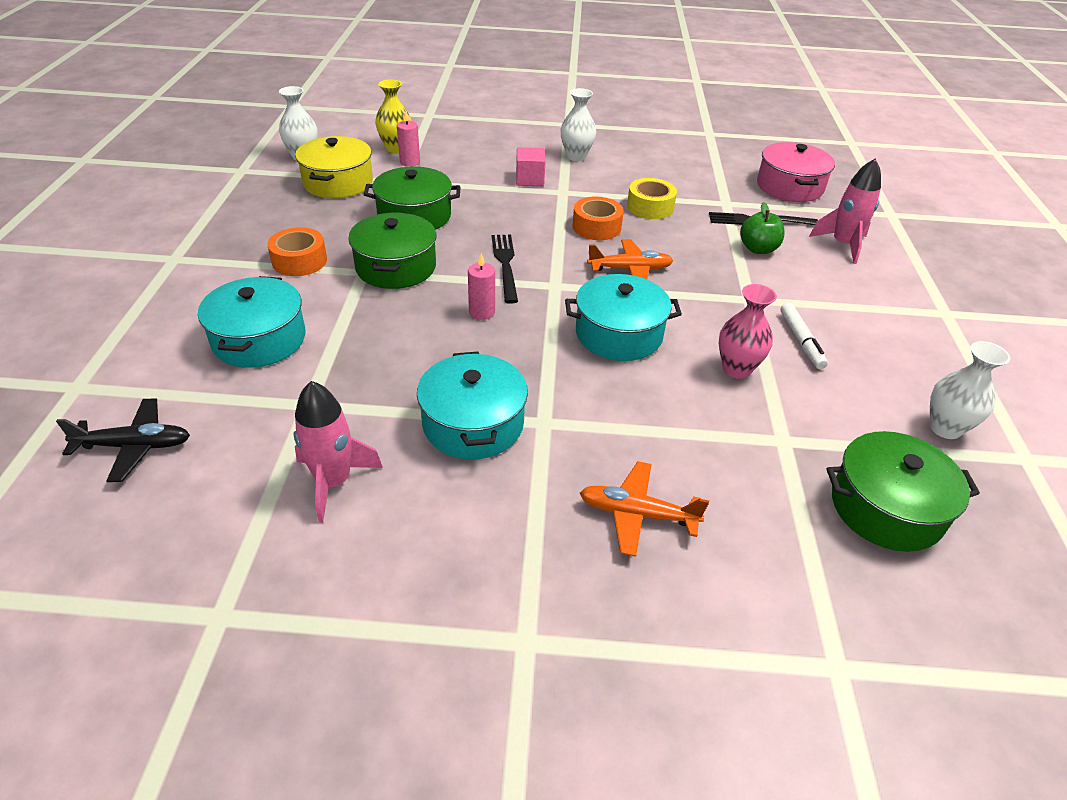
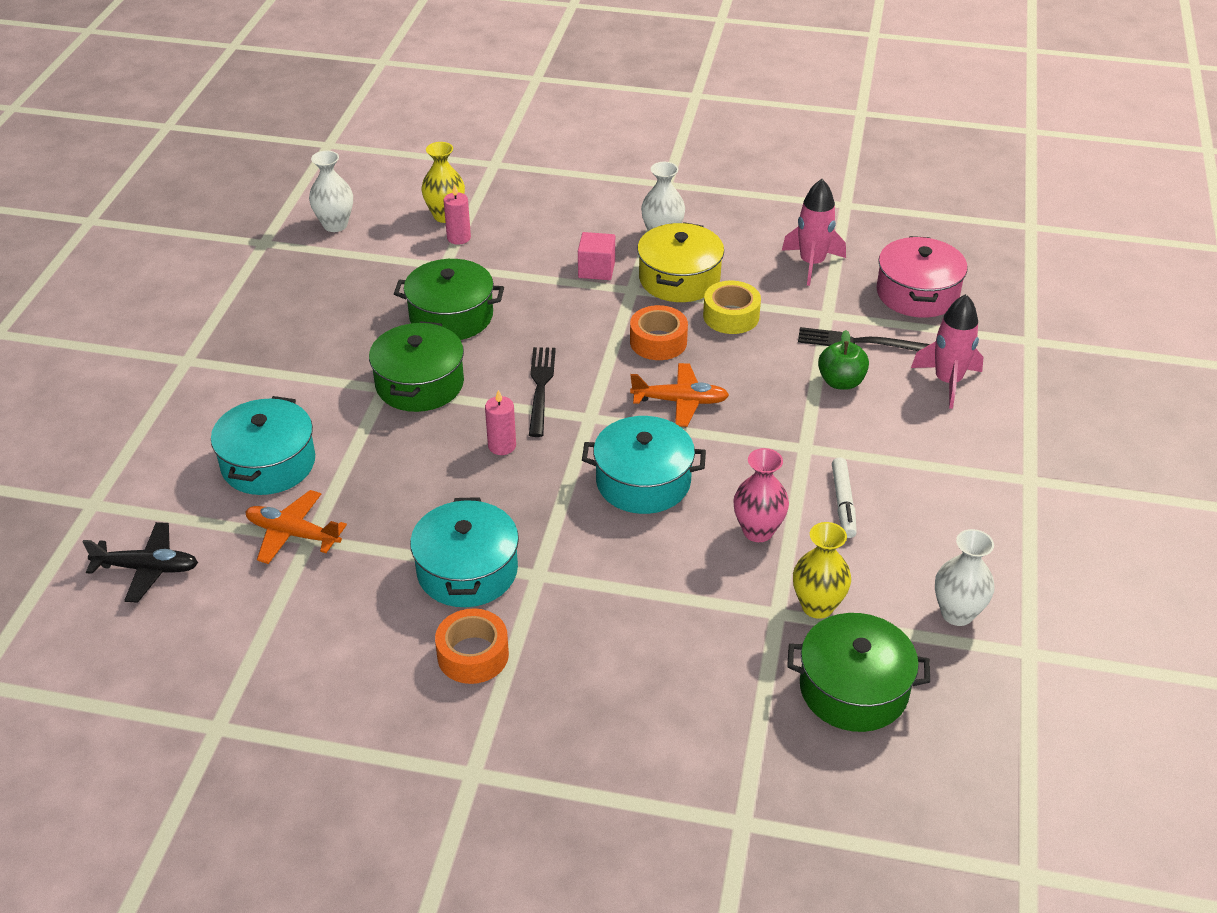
camera: 10 degrees right, 0 degrees up
orange tape [267,227,327,276] -> orange tape moved to [435,608,509,684]
pink rocket [294,381,383,523] -> pink rocket moved to [782,179,846,286]
yellow pot [295,136,373,198] -> yellow pot moved to [637,222,724,302]
orange plane [580,461,709,557] -> orange plane moved to [245,490,347,564]
none -> yellow vase [793,522,851,619]

